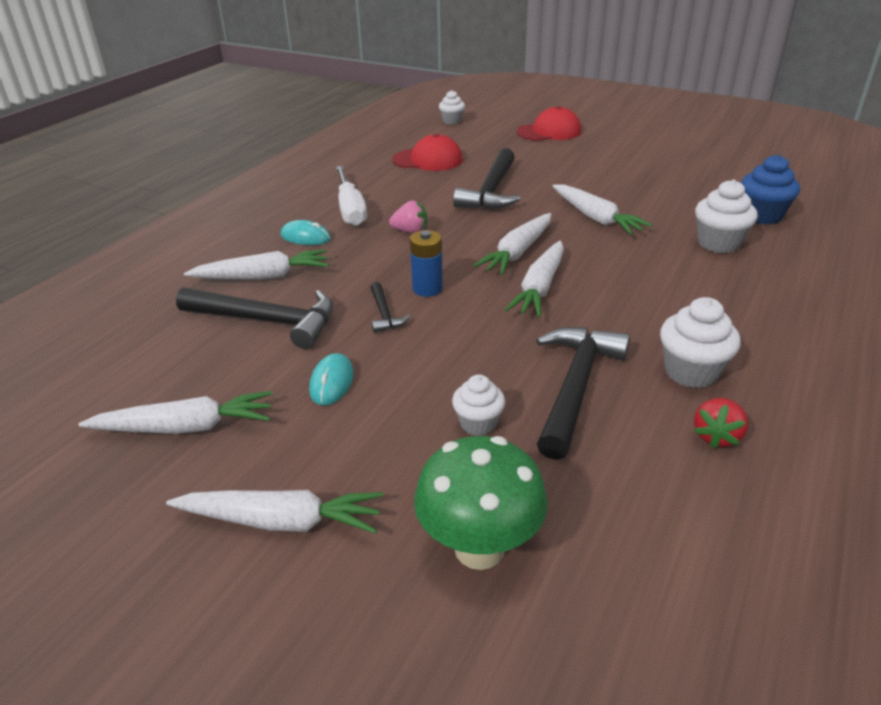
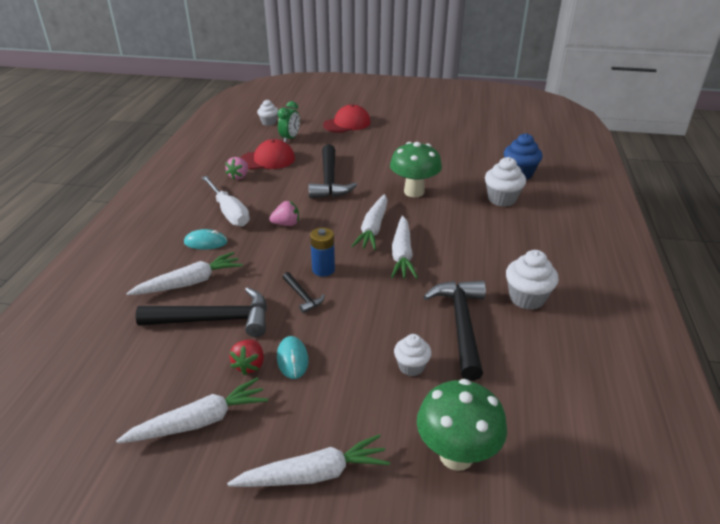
camera: 20 degrees left, 0 degrees up
white carrot [552,185,652,235] -> green mushroom [390,142,442,197]
red strawberry [694,398,748,449] -> red strawberry moved to [229,339,264,375]
none -> pink strawberry [225,157,248,180]
none -> green clock [278,101,300,142]

